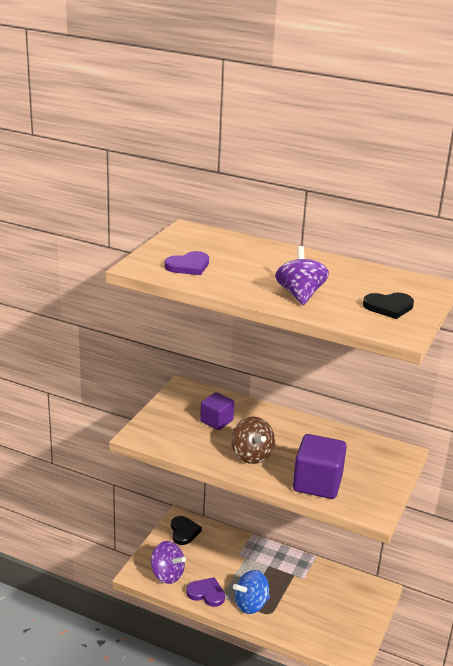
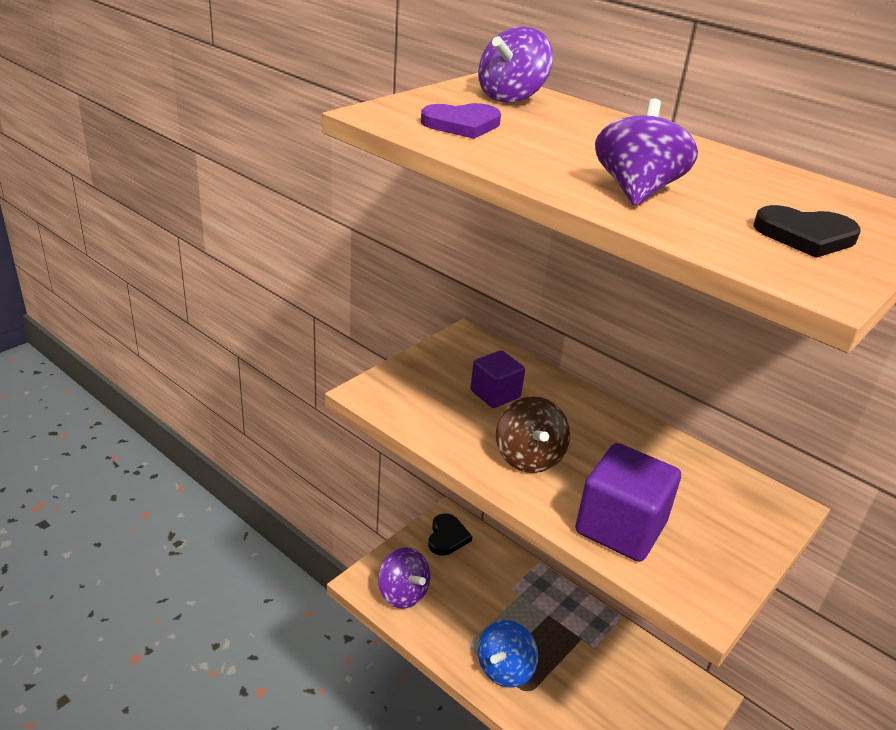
camera: 15 degrees right, 5 degrees up
purple heart [186,577,225,607] -> none
blue spinning top [233,570,270,614] -> blue spinning top turned 45 degrees counterclockwise [478,620,538,688]
none -> purple spinning top [478,26,553,103]

